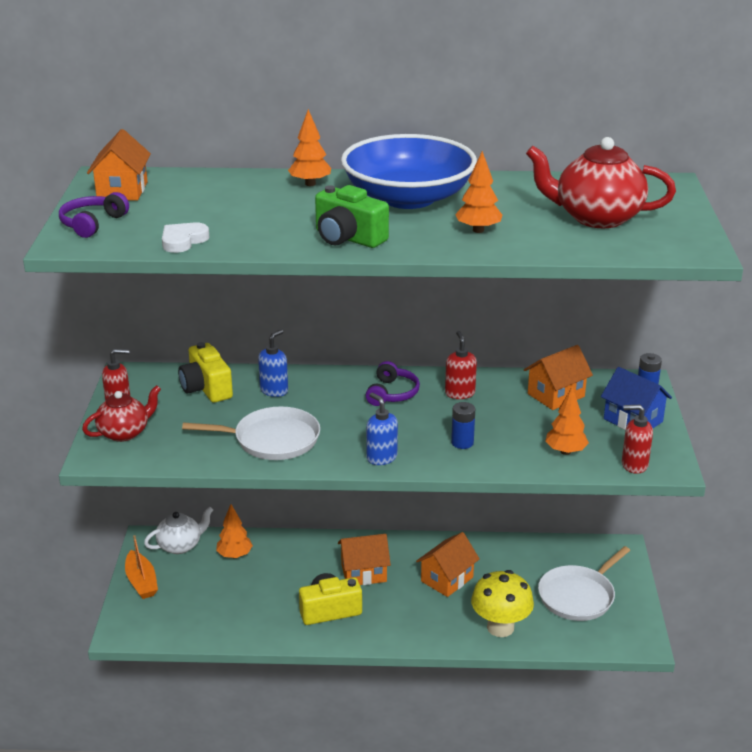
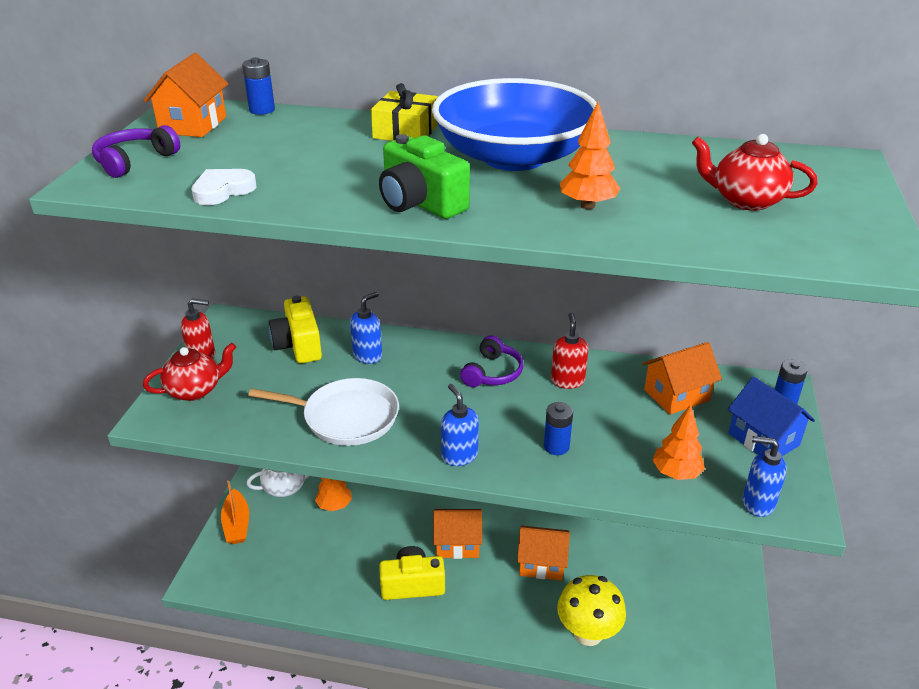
camera: 10 degrees right, 5 degrees up
orange tree [288,109,331,186] -> yellow gift [371,83,438,141]
orange house [416,532,480,597] -> orange house turned 45 degrees clockwise [517,526,570,580]
red teapot [526,137,676,228] -> red teapot [692,134,817,211], size x0.64
white pan [538,546,630,621] -> none
red soap dispenser [622,405,653,474] -> blue soap dispenser [742,436,787,517]
none -> blue battery [242,57,275,115]

